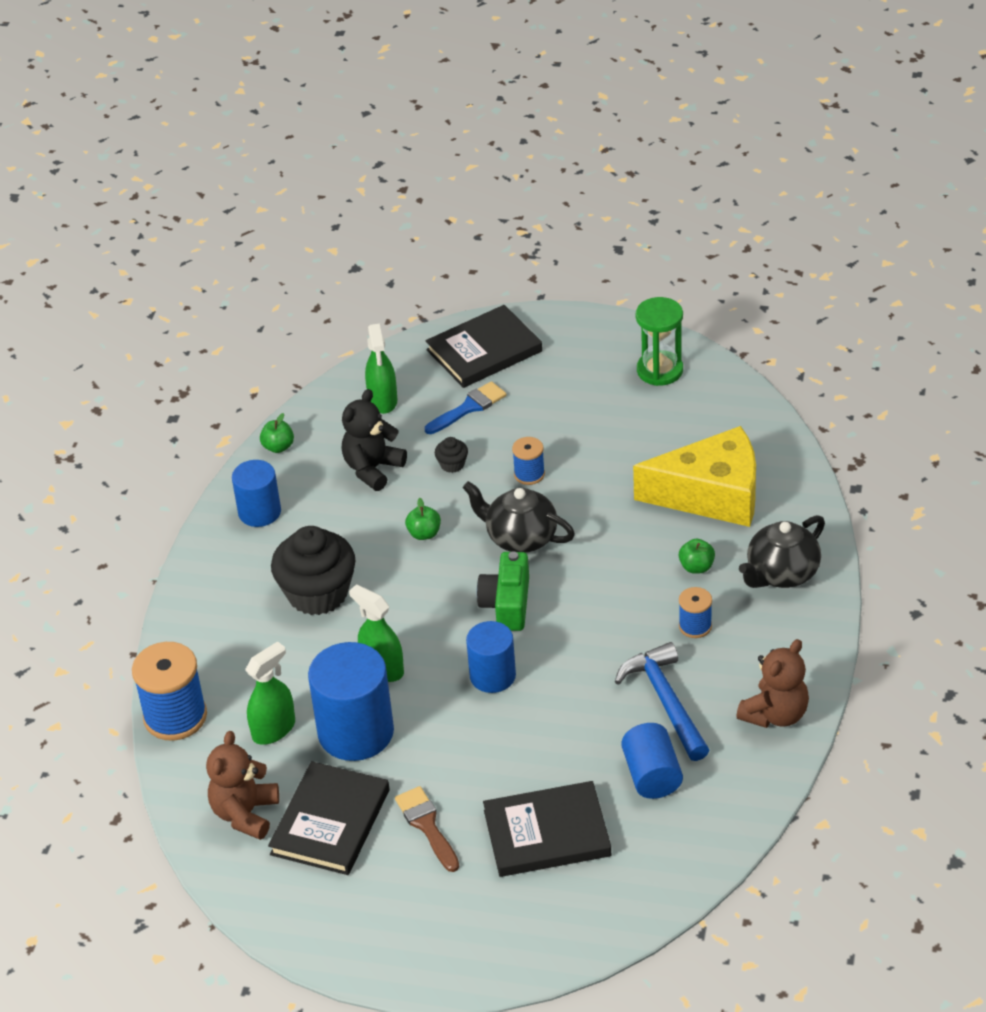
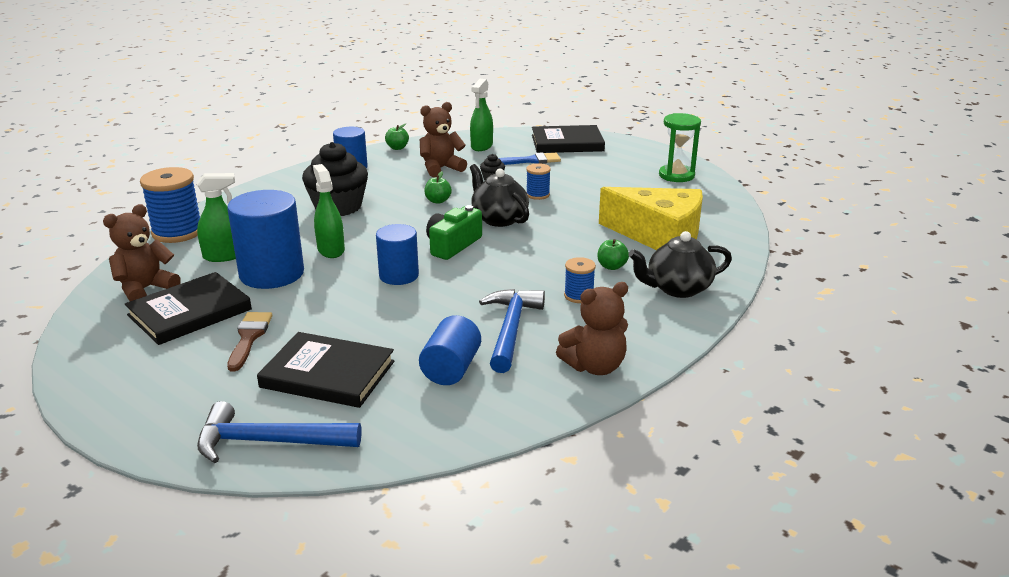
camera: 25 degrees right, 15 degrees down
black teddy bear [342,389,407,491] -> brown teddy bear [420,102,467,177]
none -> blue hammer [197,401,362,463]

